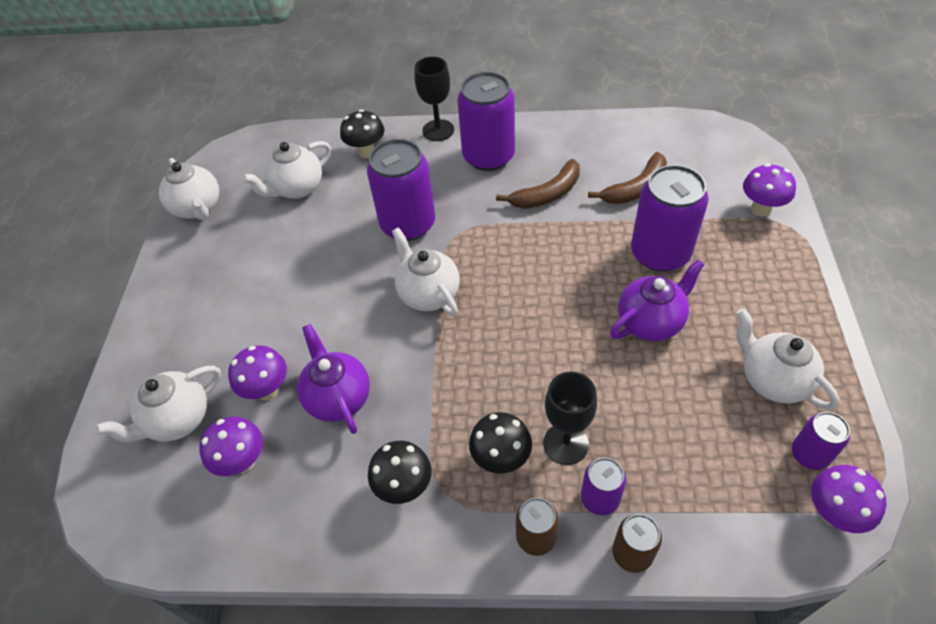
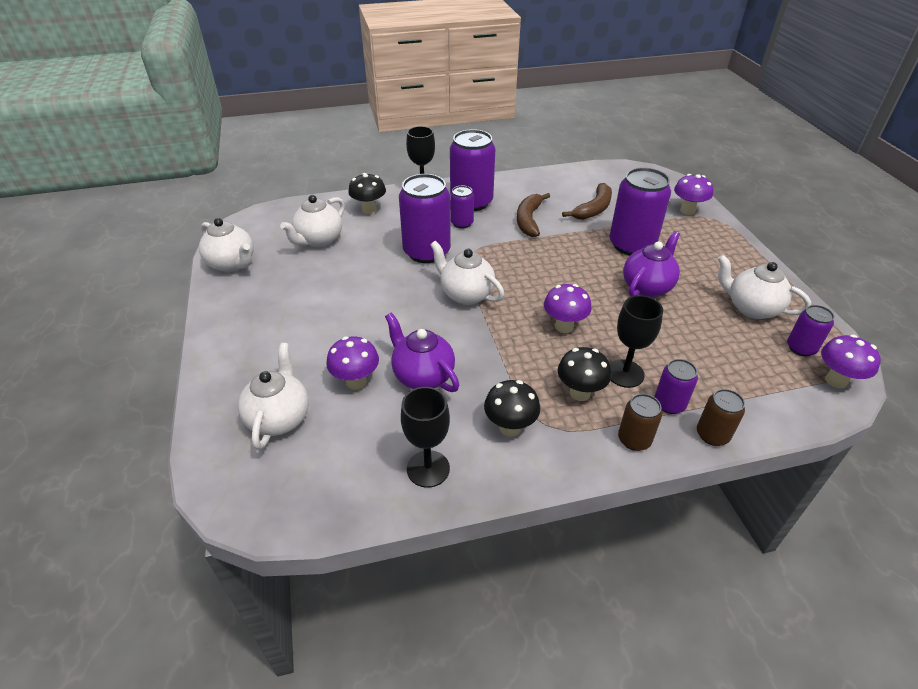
camera: 20 degrees left, 10 degrees down
white teapot [95,366,221,442] -> white teapot turned 150 degrees clockwise [238,343,309,450]
purple mushroom [199,416,263,476] -> purple mushroom moved to [544,284,592,333]
brown banana [496,159,580,209] -> brown banana turned 150 degrees clockwise [517,193,550,237]
none -> black goblet [401,387,450,488]
none -> purple can [450,186,474,228]

